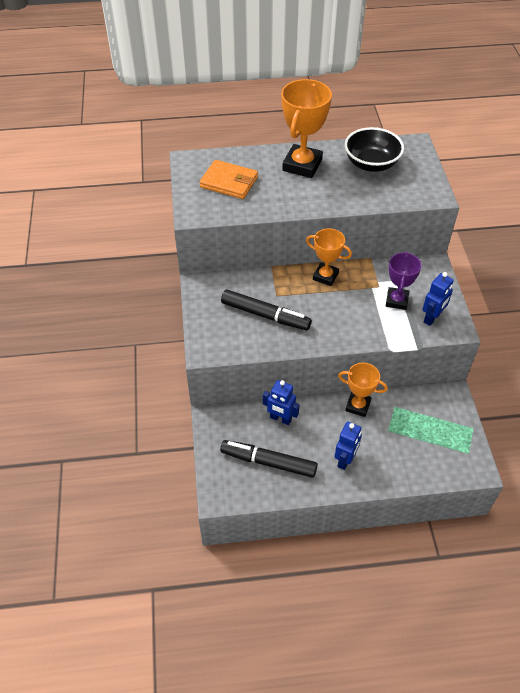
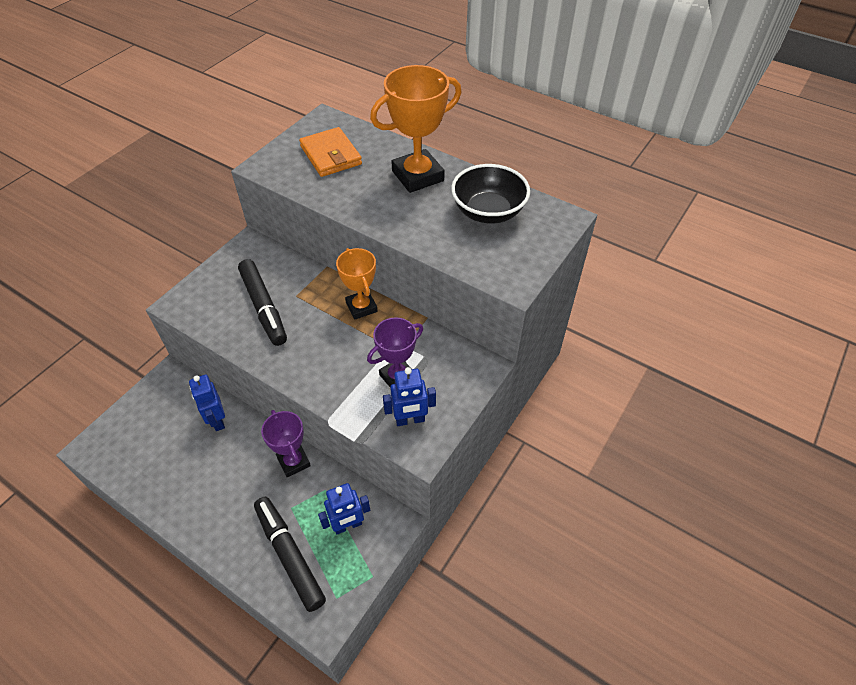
camera: 40 degrees right, 0 degrees up
black marker [220,440,318,478] -> black marker moved to [254,497,326,612]
blue robot [335,421,362,470] -> blue robot moved to [318,483,370,535]
orange trophy [338,363,388,417] -> purple trophy [261,410,311,477]

